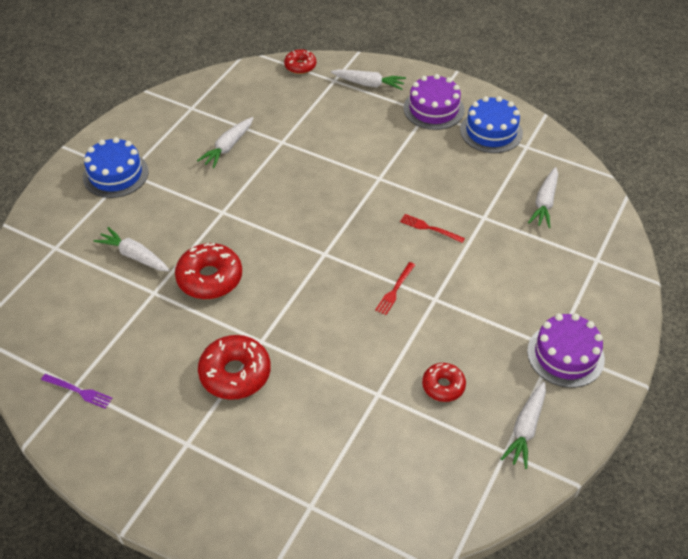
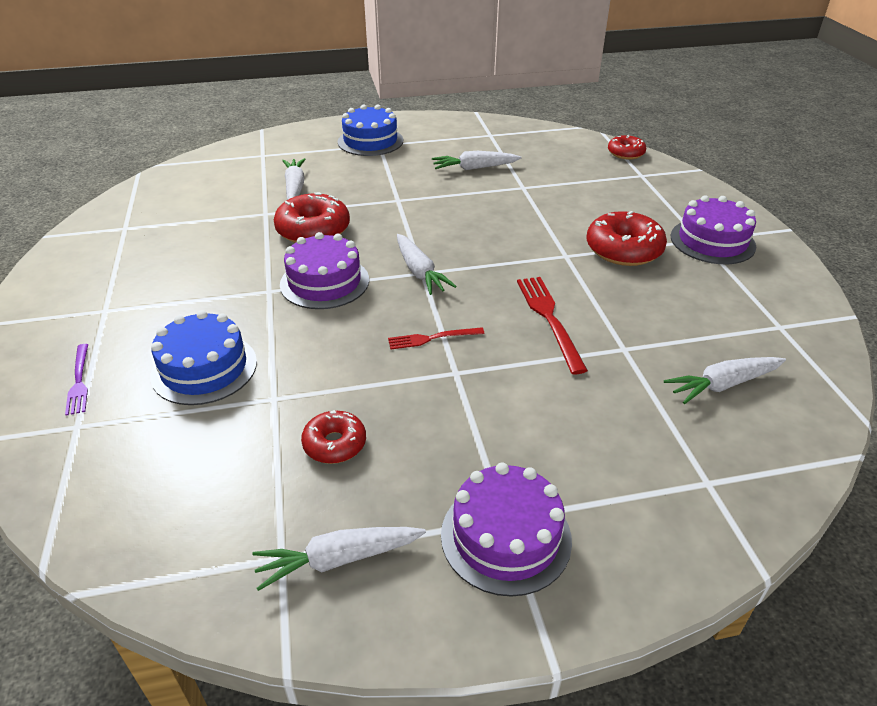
camera: 50 degrees right, 10 degrees down
purple fork [41,374,112,409] -> purple fork moved to [65,344,88,416]
red donut [198,335,271,400] -> red donut moved to [587,211,667,266]
white carrot [331,69,406,90] -> white carrot moved to [397,234,457,295]
red fork [400,214,465,243] -> red fork [517,277,588,374], size x1.64
blue cake [460,96,523,153] -> blue cake moved to [150,310,257,405]
none -> purple cake [280,232,369,309]

